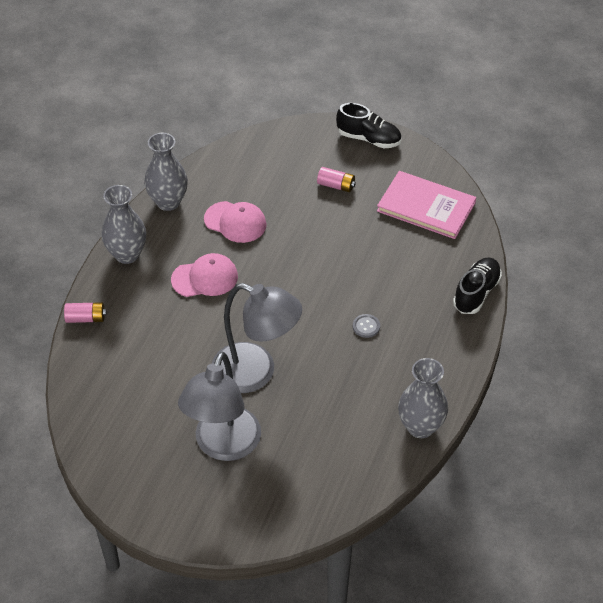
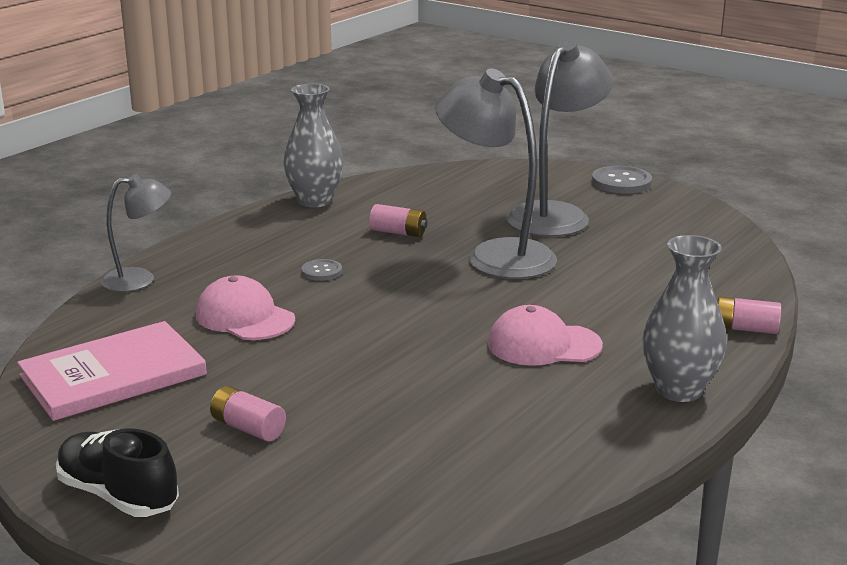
camera: 165 degrees left, 25 degrees down
grey vase [144,133,188,211] -> none
pink cap [204,201,266,243] -> pink cap moved to [196,275,295,340]
pink book [377,171,476,239] -> pink book turned 75 degrees counterclockwise [17,321,207,421]
black shoe [453,257,502,314] -> grey lamp [101,174,171,292]
none -> pink battery [369,204,427,237]
none -> grey button [592,166,652,194]

